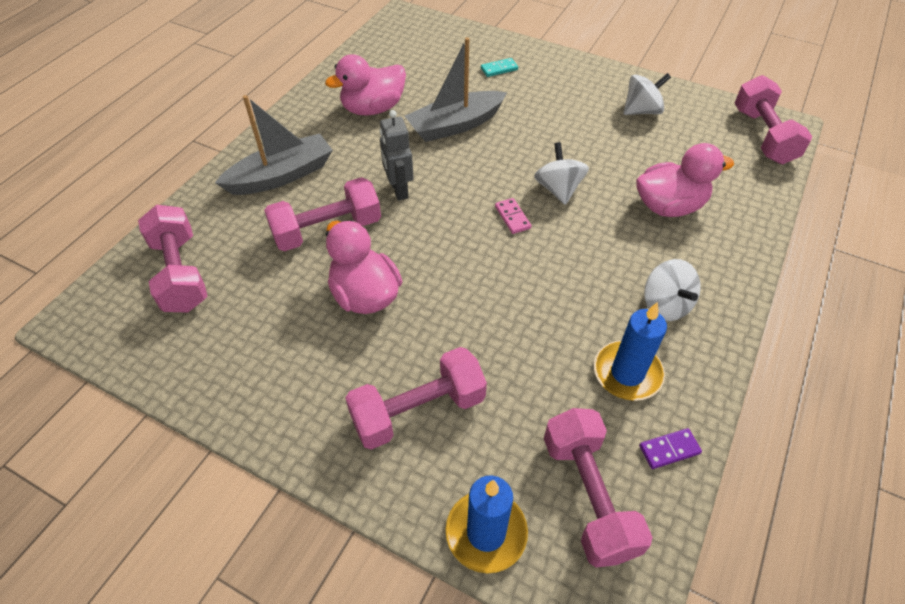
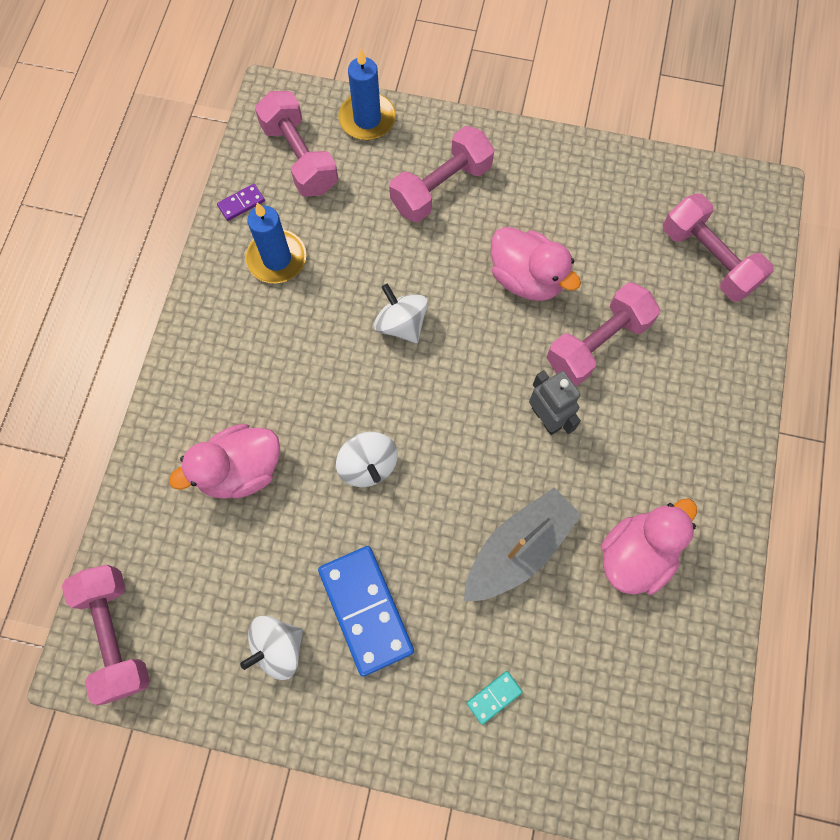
camera: 165 degrees right, 20 degrees up
grey boat [215,95,333,195] -> none
pink domino [495,198,531,234] -> none
white spinning top [644,259,701,321] -> white spinning top moved to [374,284,428,343]
none -> blue domino [318,546,414,677]

